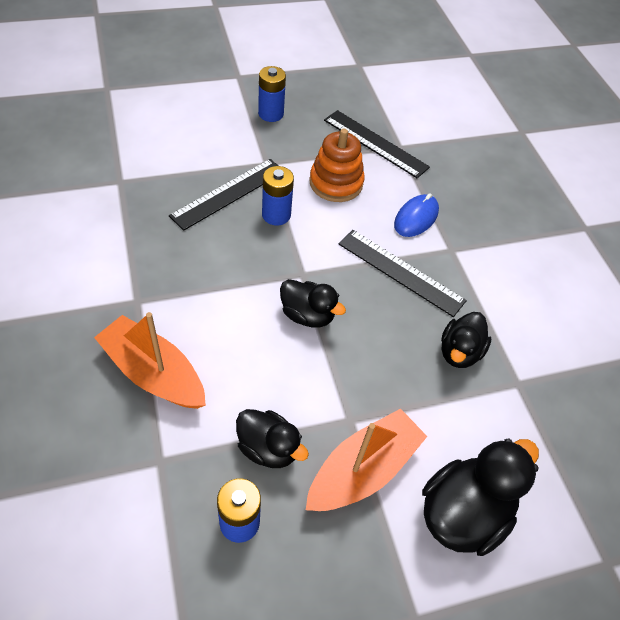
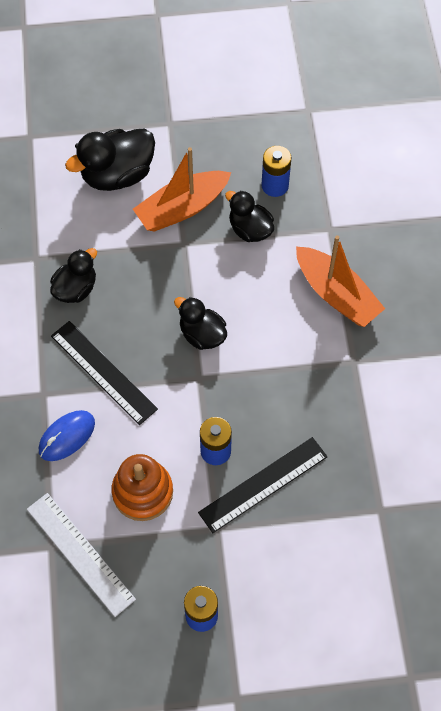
camera: 165 degrees left, 10 degrees up
black ruler [324,110,430,178] -> white ruler [27,493,136,617]

